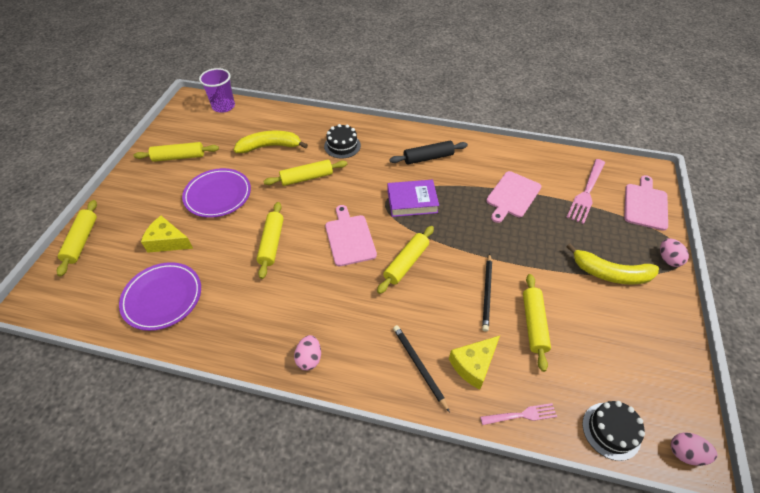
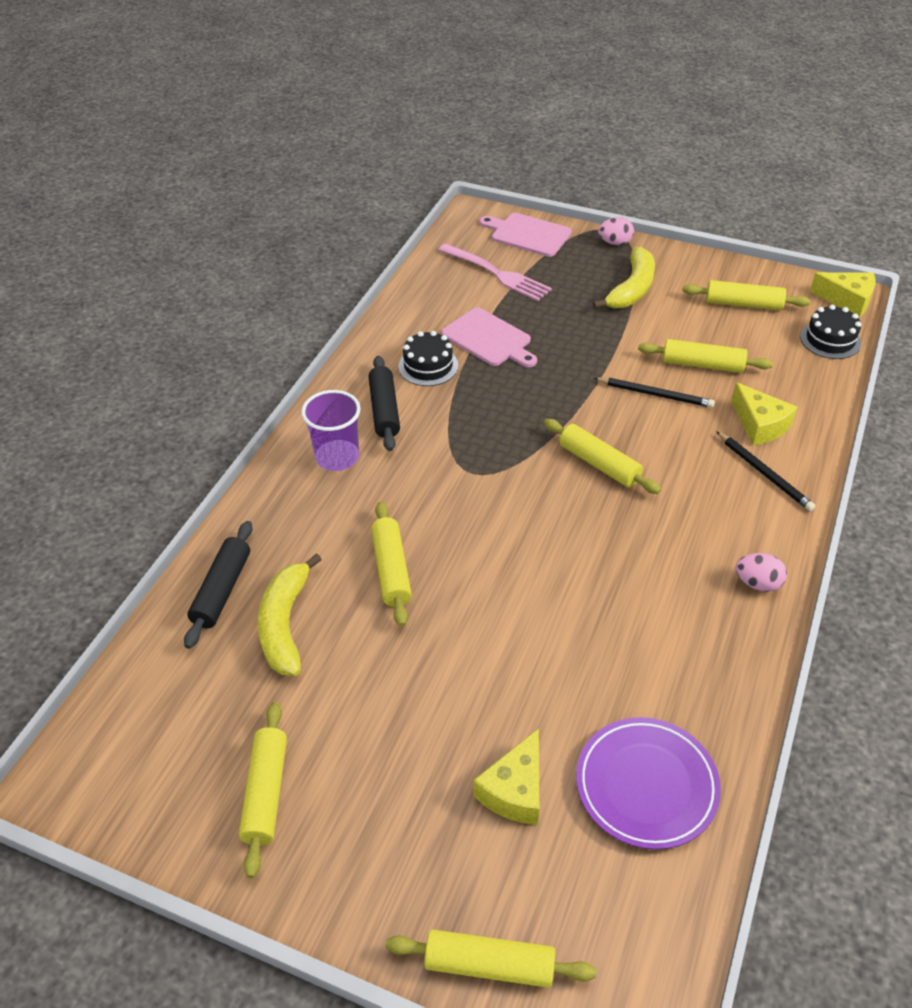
camera: 80 degrees left, 5 degrees down
purple plate [182,168,251,218] -> none
purple cup [199,68,235,113] -> purple cup moved to [301,390,361,471]
yellow rolling pin [257,202,284,279] -> yellow rolling pin moved to [682,280,810,311]
black cake [324,124,361,158] -> black cake moved to [398,331,458,386]
pink cutting board [325,205,377,266] -> none
purple book [387,180,439,217] -> none
black pencil [393,325,450,412] -> black pencil turned 105 degrees counterclockwise [716,431,816,511]
pink fork [480,403,557,425] -> none
pink egg [671,433,717,466] -> yellow cheese [810,272,875,317]
none -> black rolling pin [184,521,253,649]

